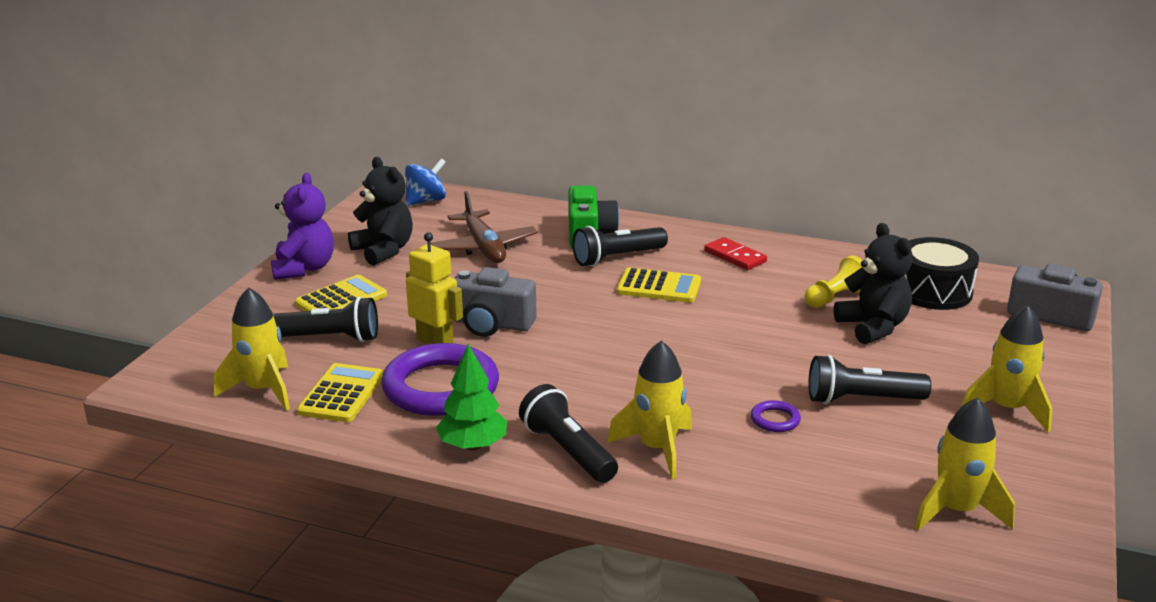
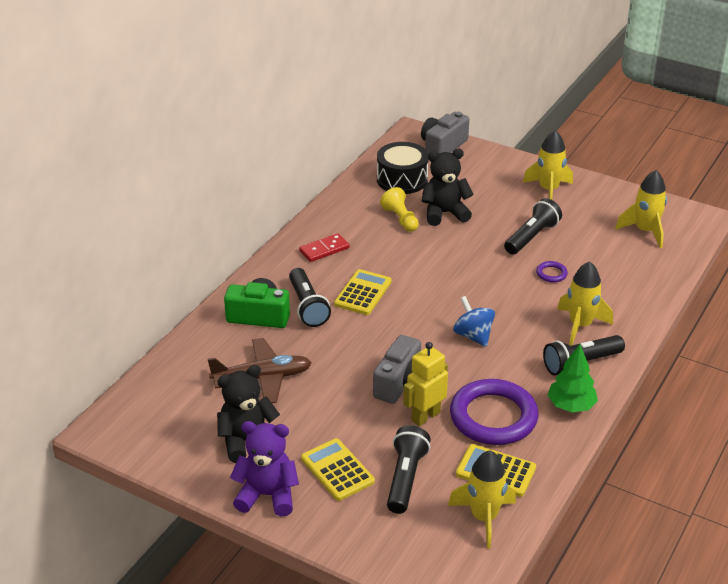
camera: 80 degrees left, 10 degrees up
blue spinning top [405,158,446,206] -> blue spinning top moved to [453,296,495,347]
black flashlight [808,355,931,404] -> black flashlight turned 150 degrees counterclockwise [504,198,562,254]

